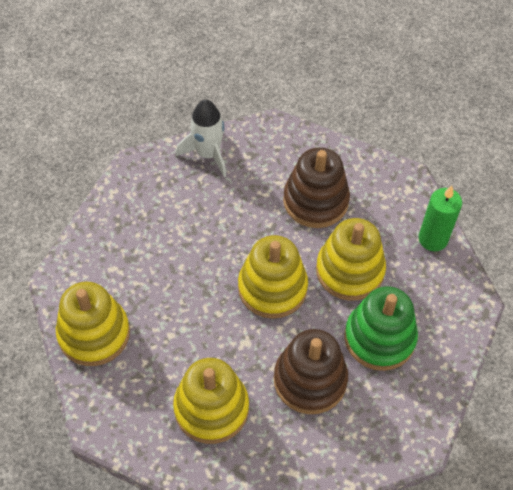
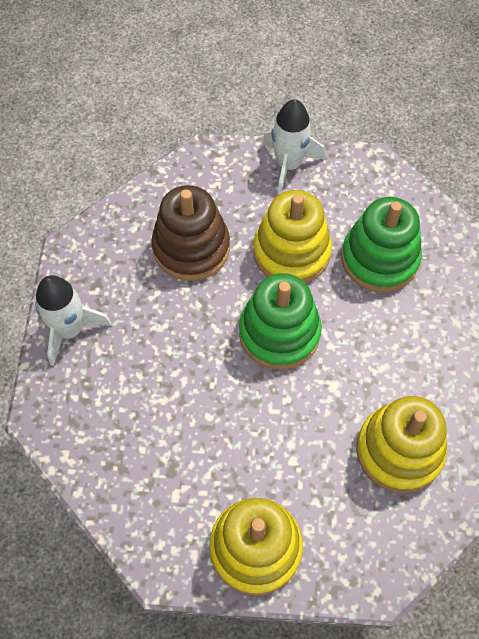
camera: 65 degrees left, 5 degrees up
yellow stacking toy [238,235,308,319] -> green stacking toy [239,273,322,370]
brown stacking toy [274,329,348,414] -> none
green candle [419,185,462,251] -> white rocket [262,99,325,195]

